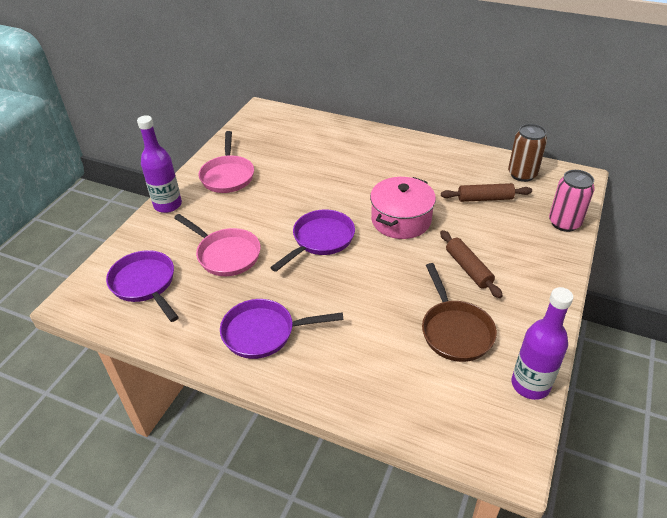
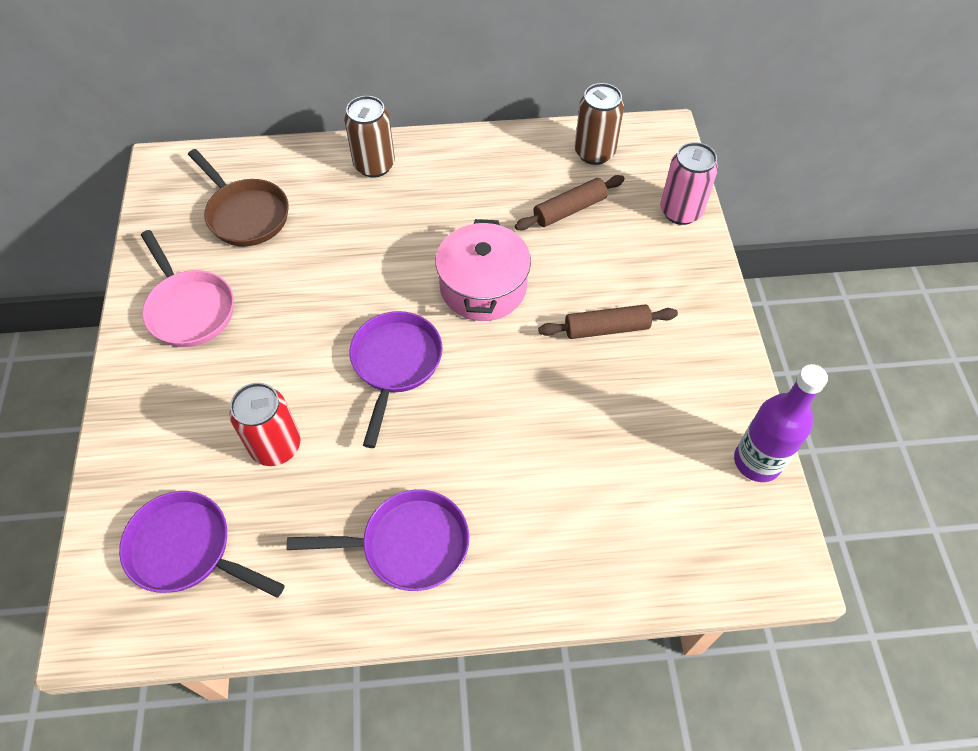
camera: 30 degrees left, 15 degrees up
purple bottle [137,115,182,213] -> none
pink pan [174,214,261,276] -> red can [229,383,300,466]
purple pan [220,299,344,359] -> purple pan turned 150 degrees counterclockwise [286,489,469,591]
brown pan [422,263,497,362] -> brown pan moved to [188,149,289,246]
brown rolling pin [440,230,503,298] -> brown rolling pin turned 45 degrees counterclockwise [538,304,678,339]
none -> brown can [344,96,395,178]

